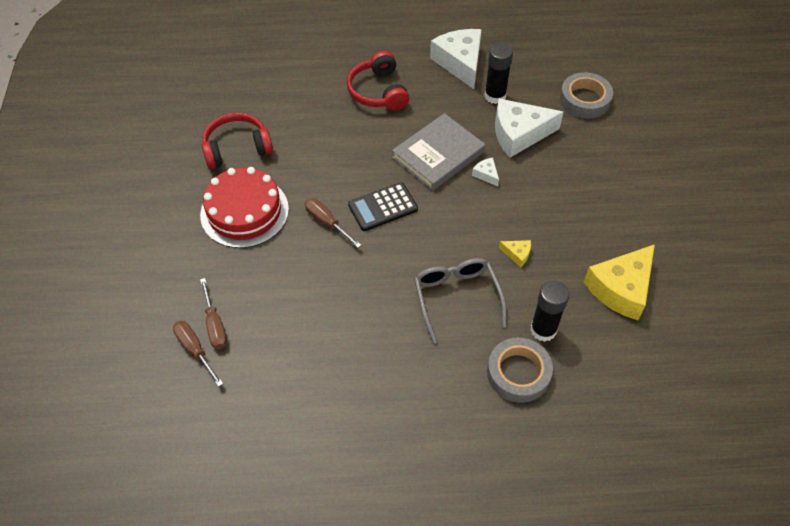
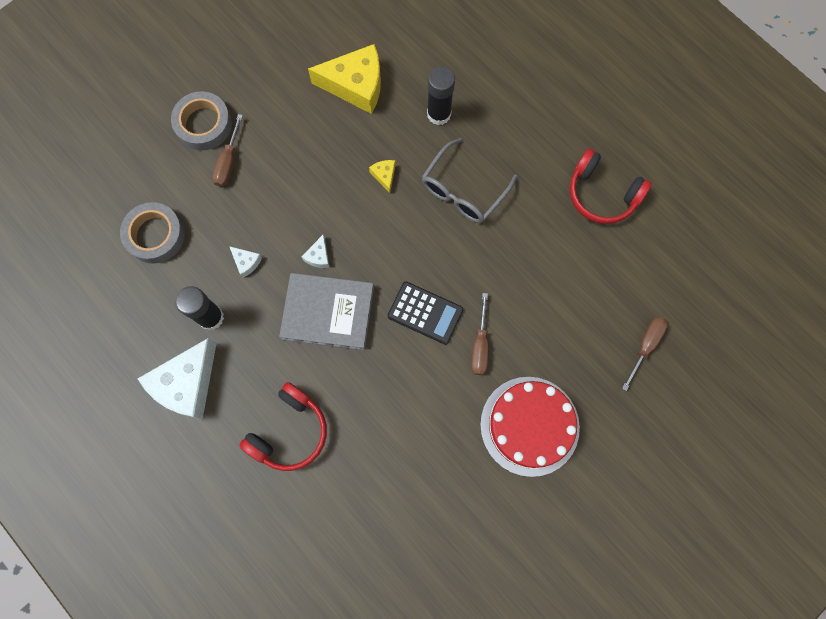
camera: 130 degrees left, 20 degrees up
brown screwdriver [173,321,223,387] -> brown screwdriver moved to [212,114,243,187]
red headphones [202,113,273,169] -> red headphones moved to [569,148,652,224]
grey tape [487,338,553,403] -> grey tape moved to [171,91,232,151]
white cheese [495,99,563,158] -> white cheese [229,246,262,278], size x0.43

